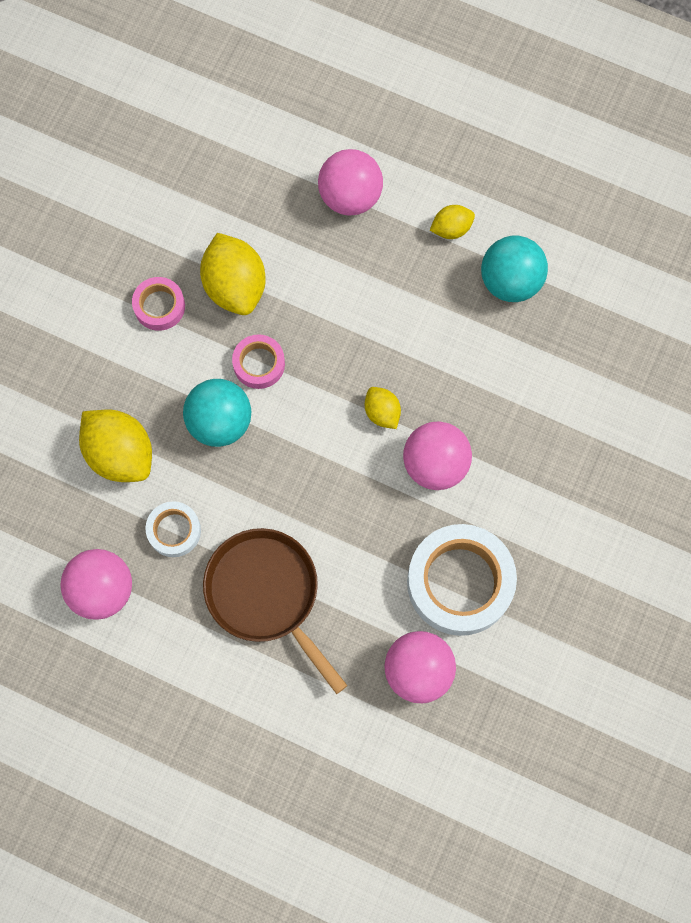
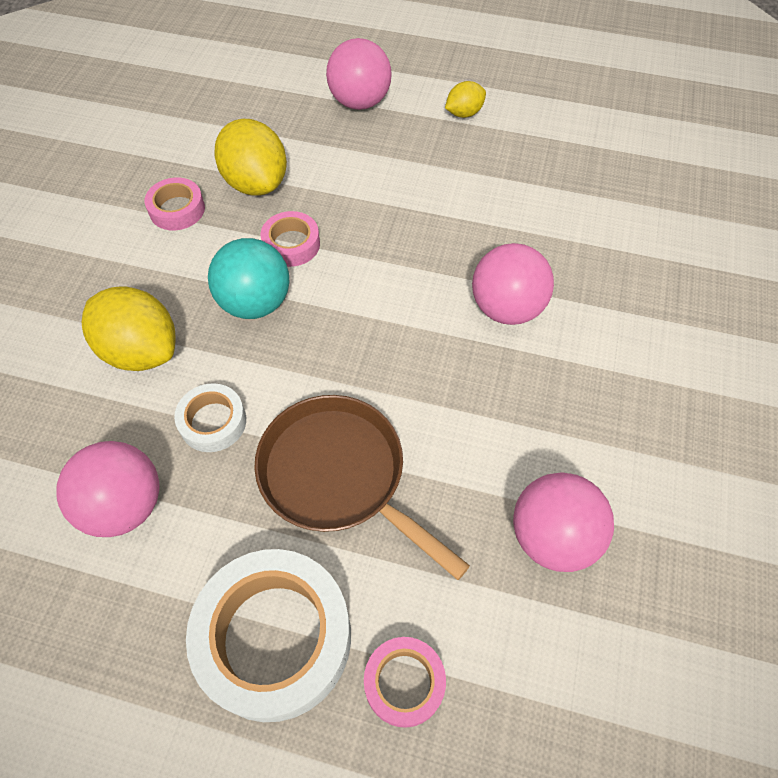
camera: 10 degrees left, 15 degrees down
yellow lemon [365,387,401,429] -> none
white tape [407,524,517,636] -> white tape moved to [186,549,351,722]
turquoise ball [481,236,548,302] -> none
none -> pink tape [364,637,446,728]

